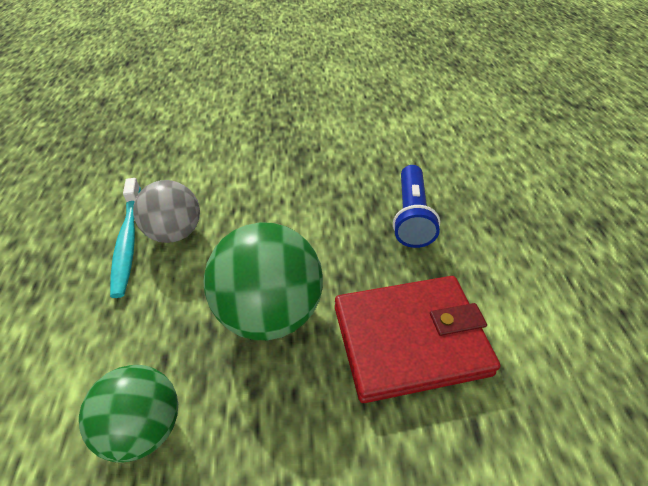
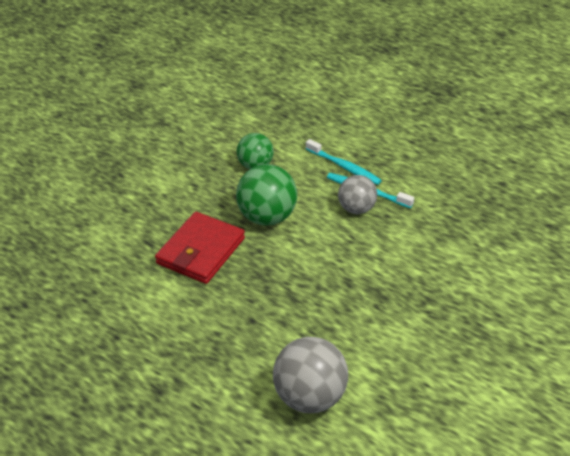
camera: 130 degrees right, 5 degrees down
blue flashlight [393,165,440,248] -> none
none -> grey ball [273,337,348,413]
none -> turquoise toothbrush [306,139,382,185]

